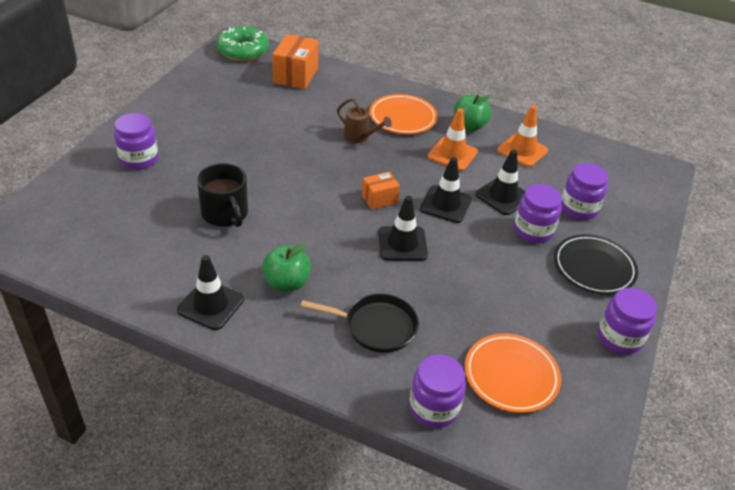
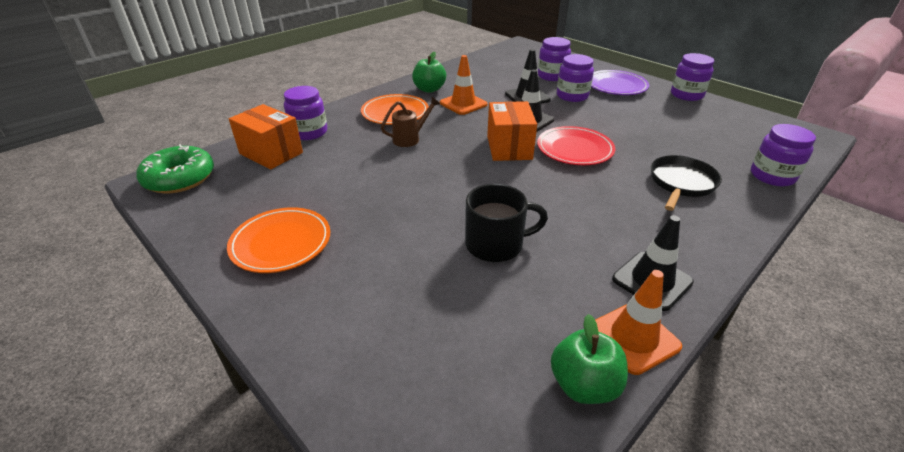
camera: 65 degrees left, 5 degrees down
purple jar [114,113,158,170] -> purple jar moved to [284,86,327,140]
green apple [262,243,311,292] -> green apple moved to [551,314,628,404]
orange box [362,172,400,210] -> orange box [487,101,537,161], size x1.70
black traffic cone [378,196,428,261] -> red plate [537,126,615,165]
orange plate [465,334,561,413] -> orange plate moved to [227,207,330,273]
orange traffic cone [497,105,548,167] -> orange traffic cone moved to [595,270,682,375]
black plate [554,234,638,295] -> purple plate [591,70,649,95]

